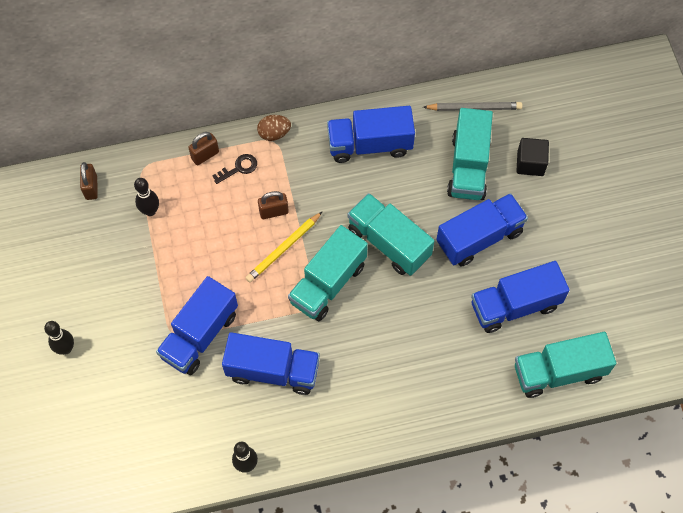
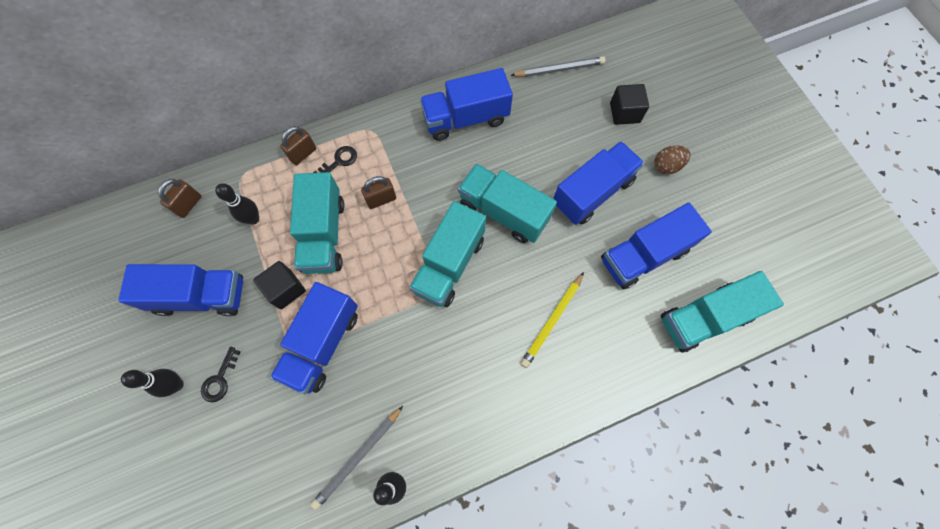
camera: 10 degrees left, 5 degrees up
brown padlock [80,162,98,200] -> brown padlock turned 45 degrees clockwise [158,179,201,218]
blue truck [222,332,320,395] -> blue truck moved to [118,264,243,316]
yellow pencil [246,212,322,282] -> yellow pencil moved to [520,272,584,368]
brown egg [257,115,291,141] -> brown egg moved to [654,146,691,174]
turquoise truck [447,108,493,200] -> turquoise truck moved to [290,172,344,274]
none -> black key [201,347,241,403]
none -> black cube [253,261,306,309]
none -> grey pencil [311,406,403,510]

